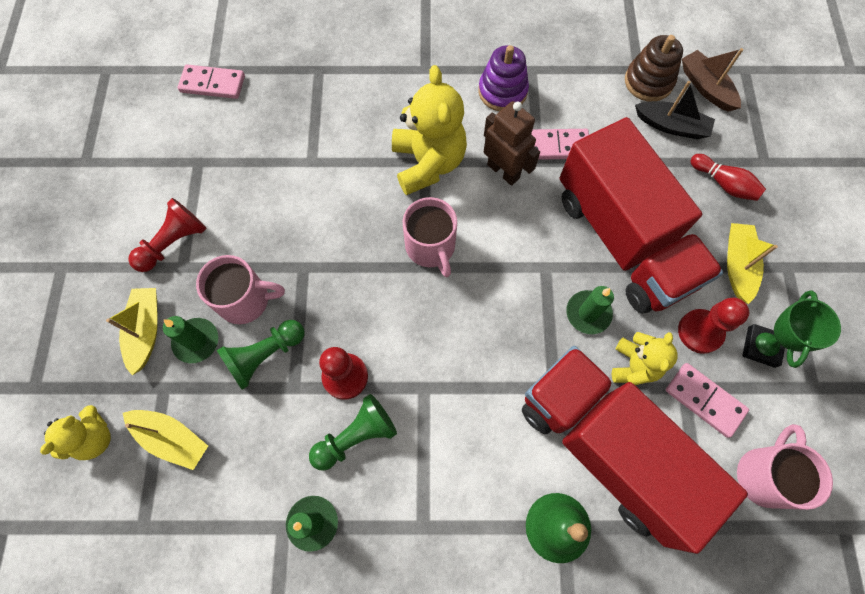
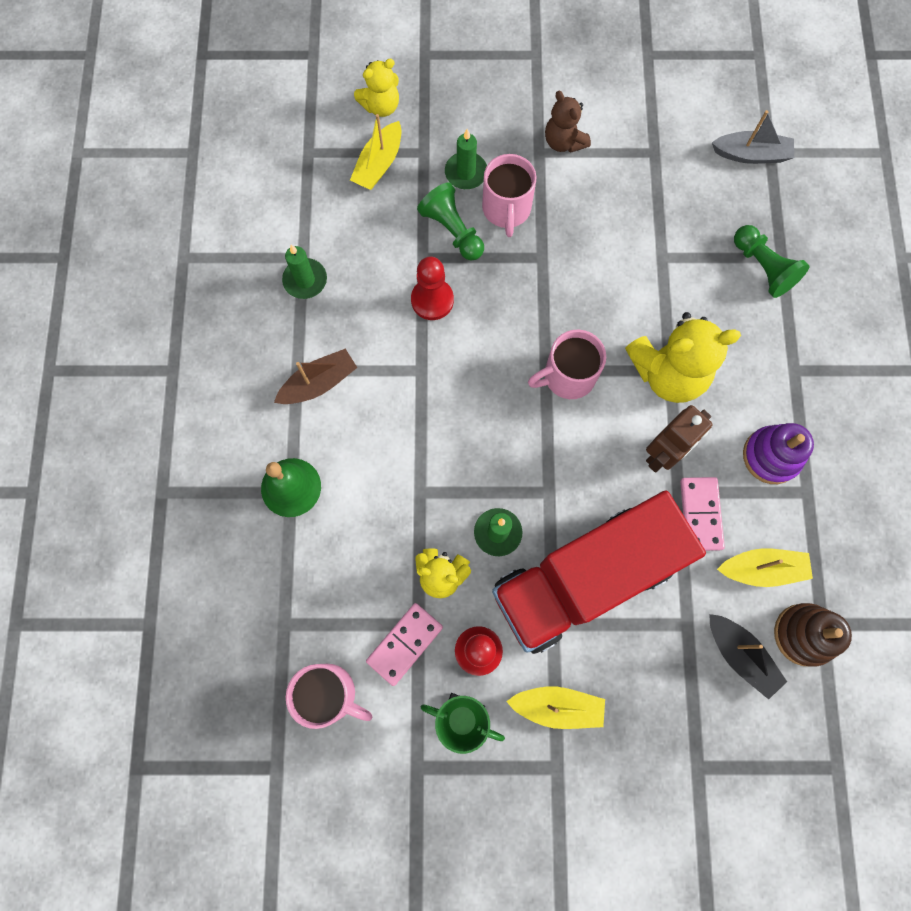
camera: 90 degrees right, 5 degrees up
yellow teddy bear [40,405,111,460] -> yellow teddy bear turned 60 degrees counterclockwise [354,59,399,117]
yellow boat [106,288,158,375] -> yellow boat moved to [717,548,813,587]
red pawn [128,198,207,272] -> brown teddy bear [545,91,591,153]
pink domino [178,64,245,99] -> grey boat [712,110,794,164]
green pawn [309,394,397,470] -> green pawn moved to [734,225,809,298]
red truck [522,346,748,554] -> none
black boat [635,81,715,139] -> black boat turned 60 degrees counterclockwise [709,614,787,699]
brown boat [682,48,743,112] -> brown boat moved to [274,349,357,404]
red bowling pin [690,154,766,201] -> none

